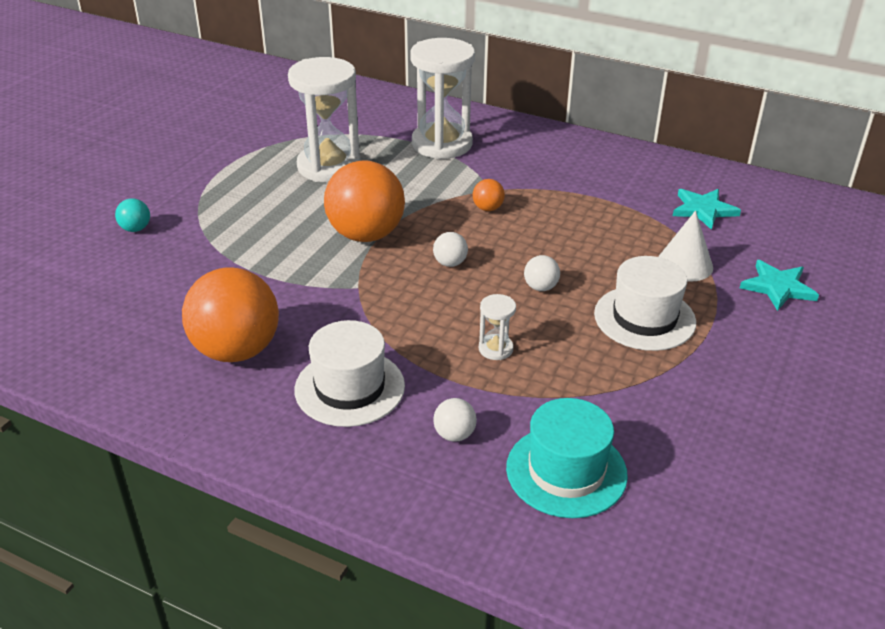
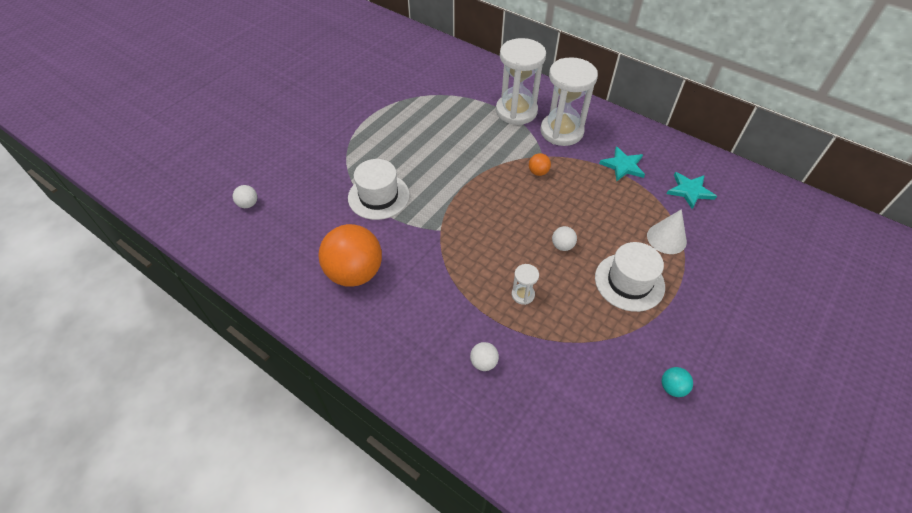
camera: 10 degrees right, 15 degrees up
turquoise ball [115,198,150,232] -> turquoise ball moved to [661,367,693,397]
white hourglass [288,57,360,182] -> white hourglass moved to [540,57,598,146]
white hat [294,320,405,427] -> white hat moved to [348,159,410,220]
orange ball [324,160,405,242] -> none
white ball [433,232,468,267] -> white ball moved to [233,185,257,208]
turquoise hat [506,398,628,518] -> none
turquoise star [740,260,819,311] -> turquoise star moved to [599,147,645,181]

